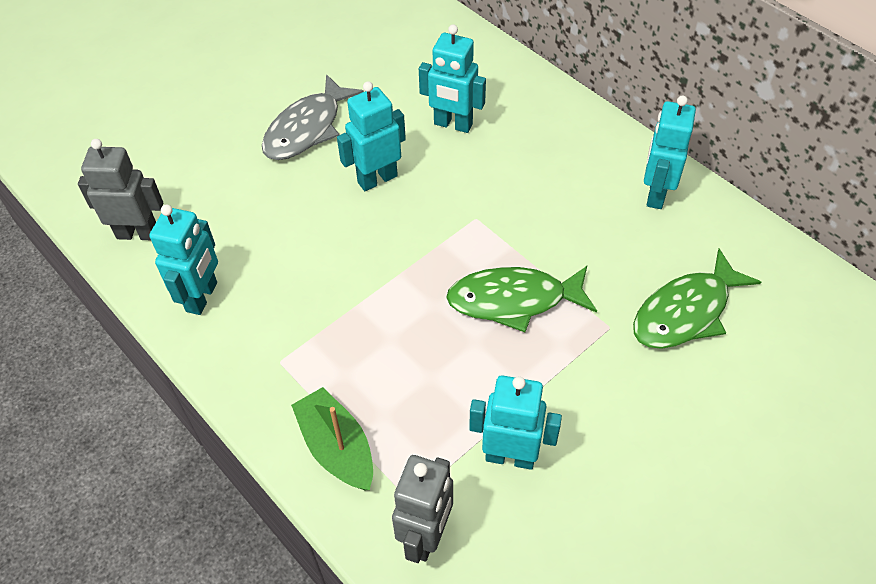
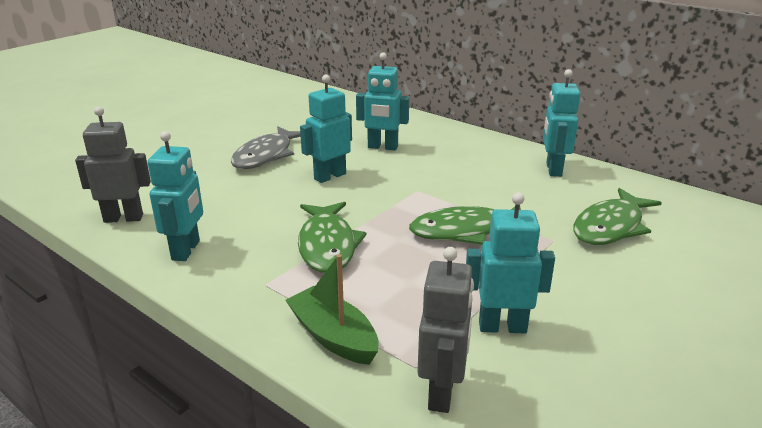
camera: 10 degrees left, 25 degrees down
none -> green fish [298,202,367,273]

